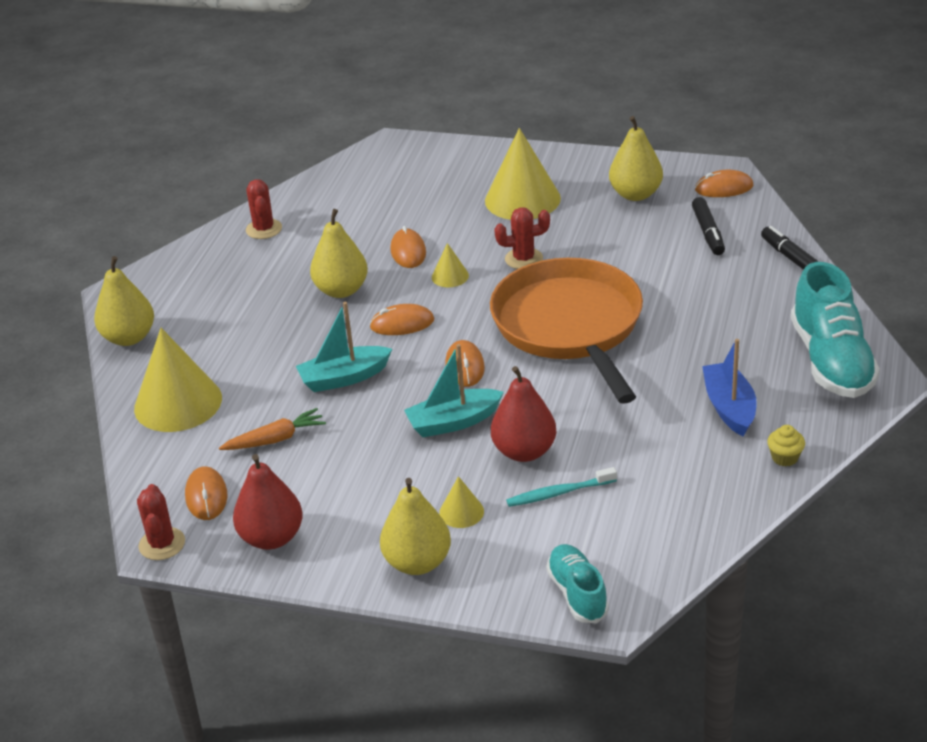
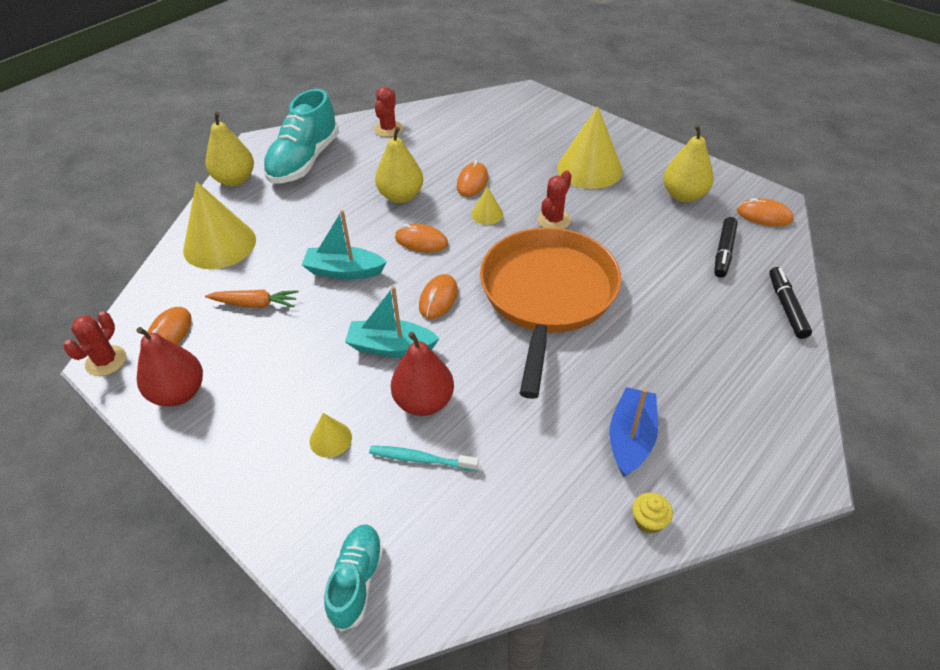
camera: 25 degrees right, 10 degrees up
yellow pear [380,478,451,575] -> none
red cactus [494,207,550,269] -> red cactus turned 75 degrees counterclockwise [537,170,572,229]
turquoise shoe [791,262,880,398] -> turquoise shoe moved to [263,89,339,183]

